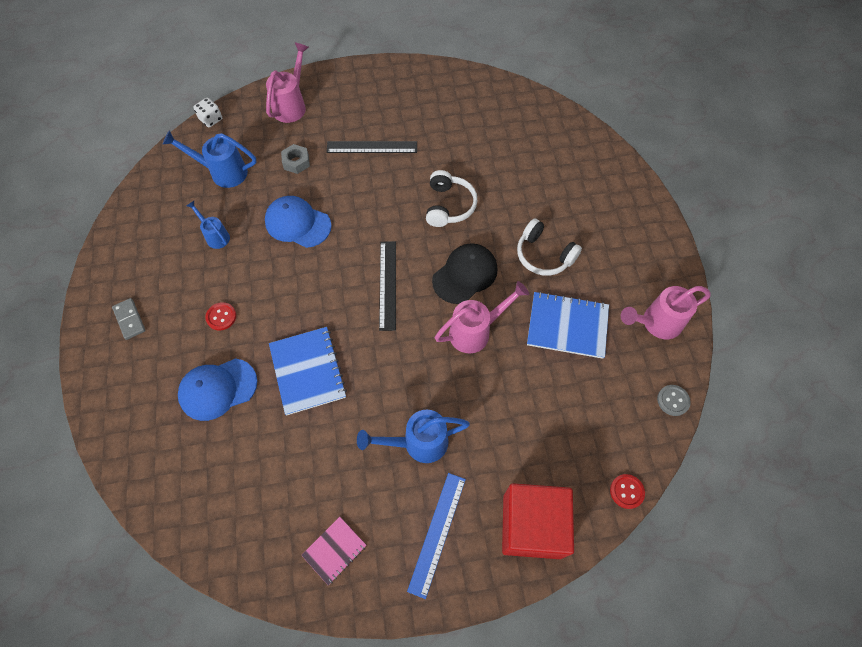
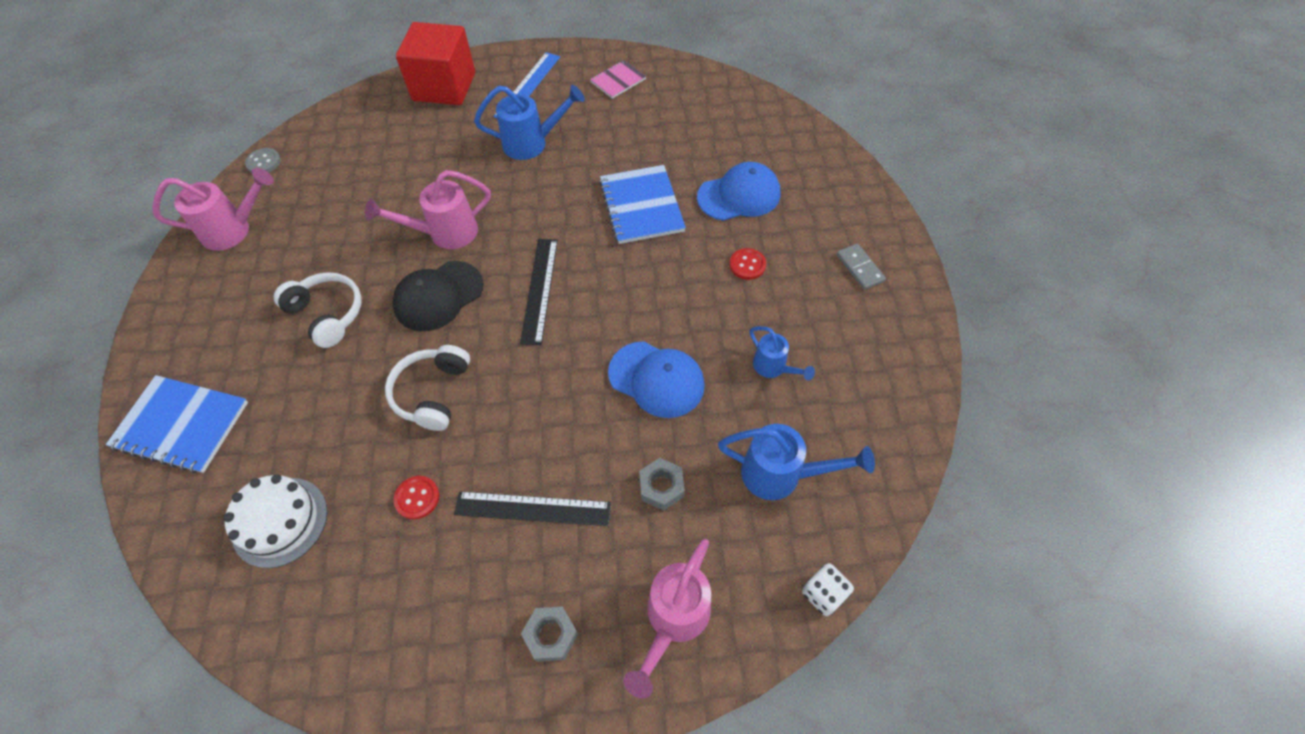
camera: 175 degrees left, 5 degrees down
blue notebook [527,291,609,359] -> blue notebook moved to [106,375,248,473]
red button [610,474,645,509] -> red button moved to [394,476,439,519]
none -> white cake [223,474,327,568]
none -> grey nut [521,607,578,662]

